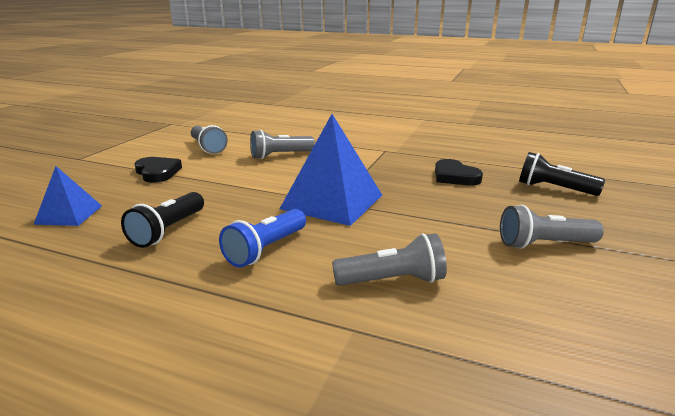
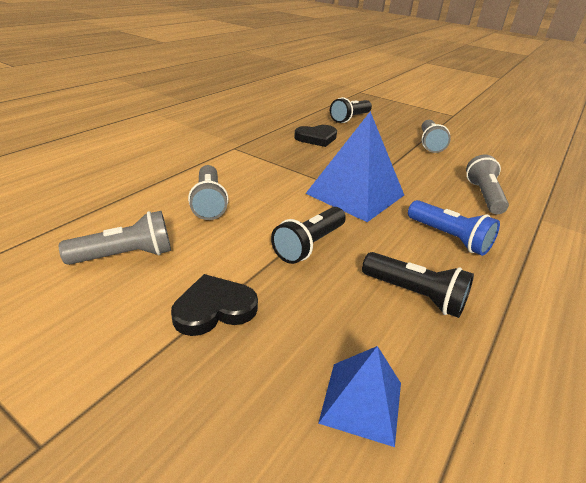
camera: 80 degrees left, 10 degrees up
none -> black flashlight [271,207,346,264]

